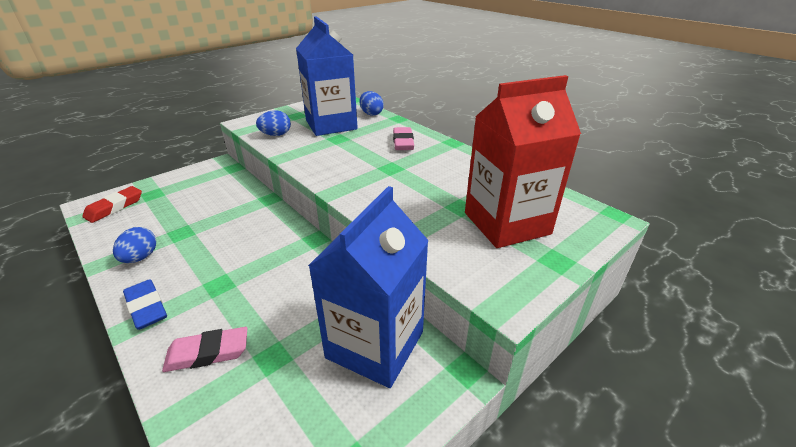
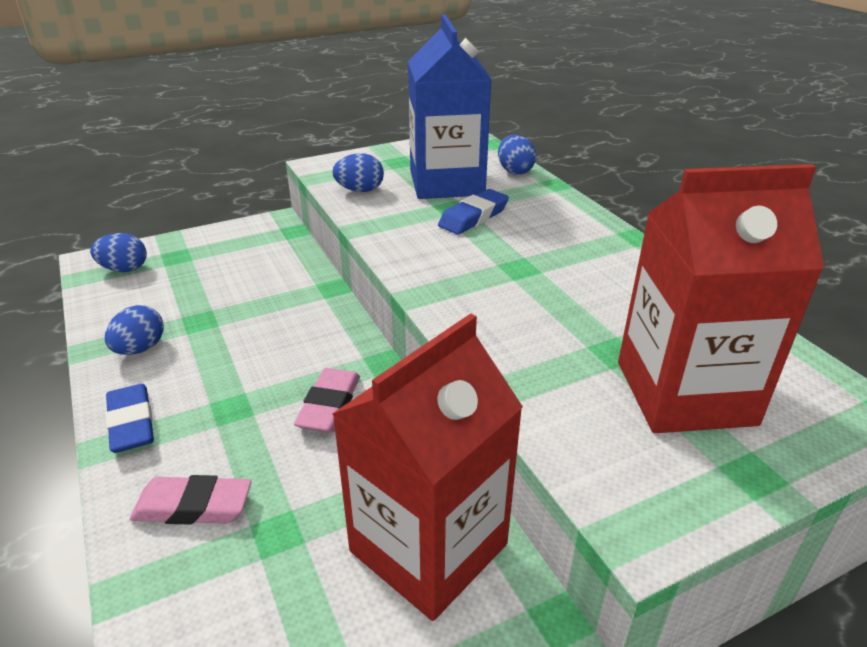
camera: 15 degrees right, 0 degrees up
red eraser [82,186,142,223] -> blue egg [90,233,147,272]
blue carton [308,186,429,388] -> red carton [332,313,523,621]
pink eraser [393,127,414,150] -> pink eraser moved to [294,368,360,433]
none -> blue eraser [438,189,509,235]

